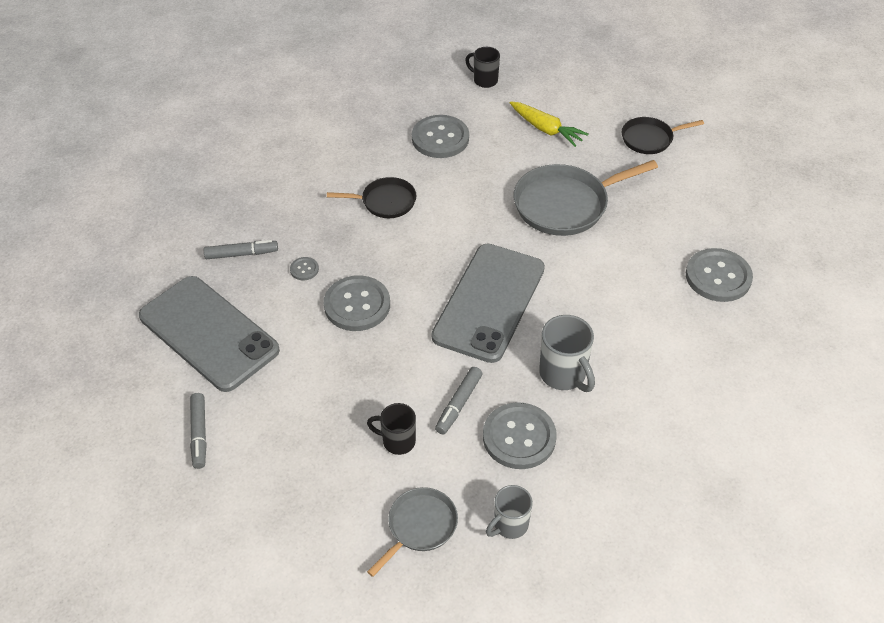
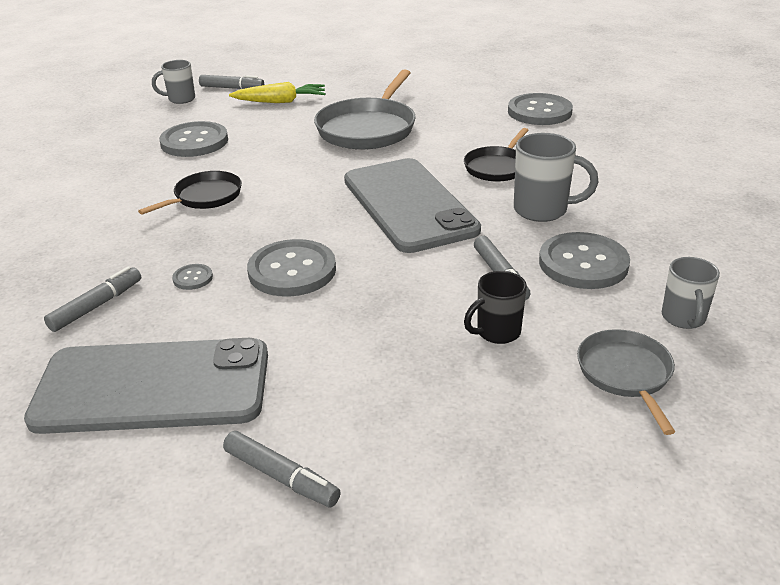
camera: 45 degrees left, 15 degrees down
black mug [465,47,500,88] -> grey mug [152,60,195,104]
black pan [622,117,704,154] -> black pan moved to [464,128,529,182]
none -> grey marker [199,75,264,89]

